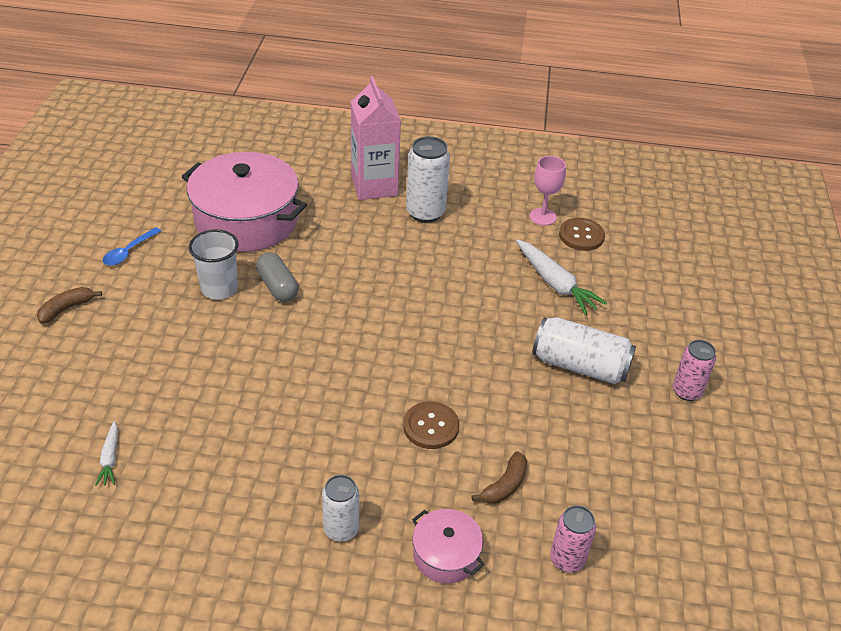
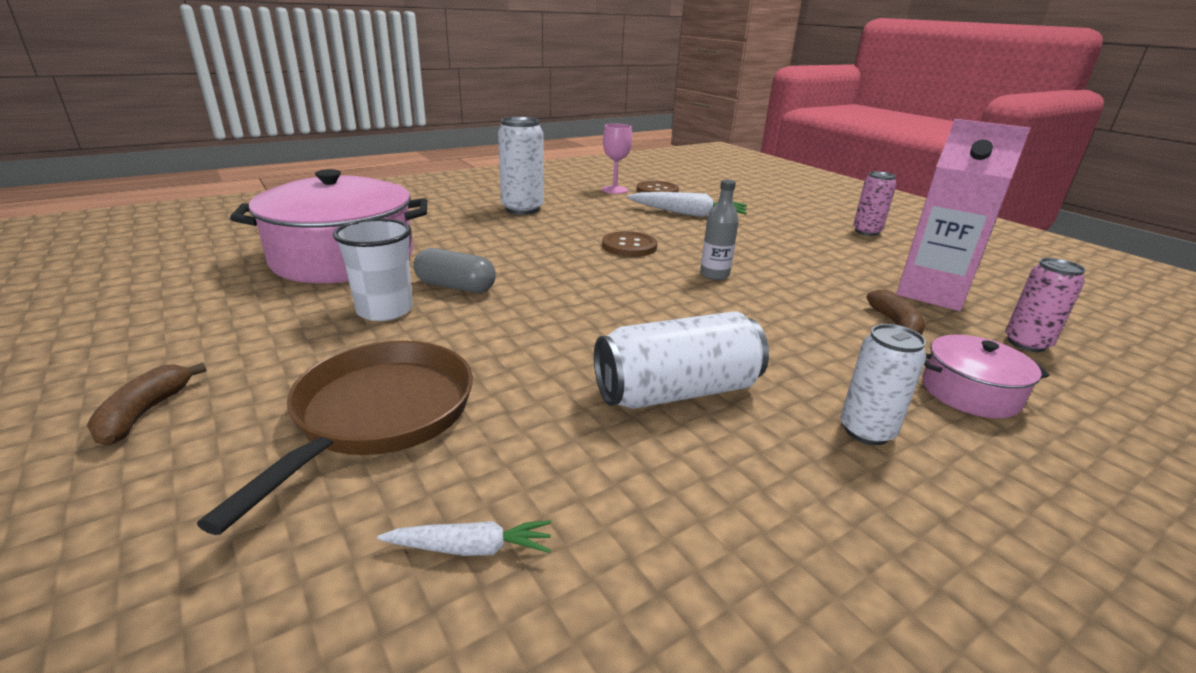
camera: 40 degrees left, 15 degrees down
white carrot [95,421,118,486] -> white carrot turned 45 degrees counterclockwise [377,520,551,556]
blue spoon [103,227,161,266] -> none
pink carton [351,76,401,200] -> pink carton moved to [896,119,1030,311]
brown button [403,401,459,449] -> brown button moved to [602,231,657,257]
white can [532,317,636,384] -> white can moved to [594,311,769,409]
none -> brown pan [197,341,473,535]
none -> grey bottle [700,180,739,280]

